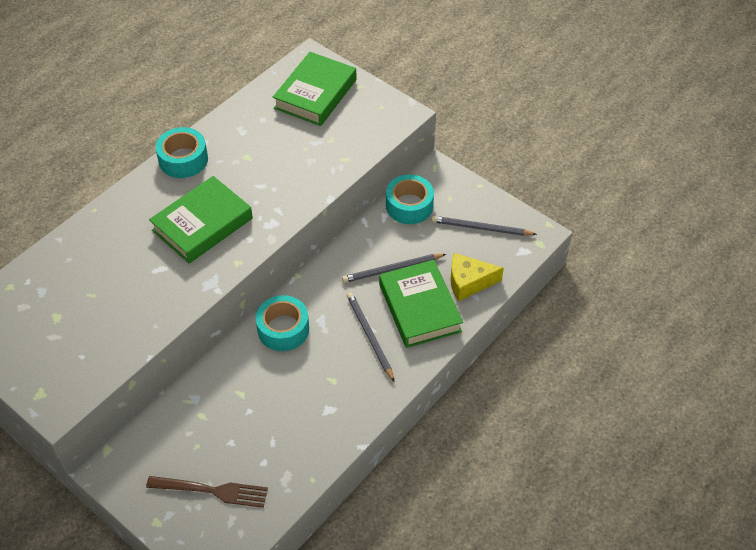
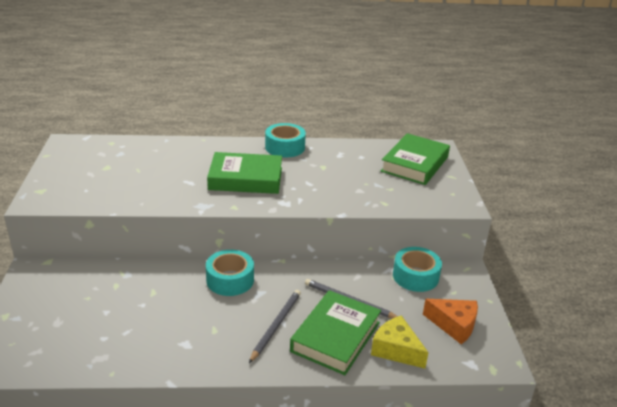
camera: 45 degrees right, 20 degrees down
brown fork [146,476,268,508] -> none
green book [273,52,356,126] -> green book turned 45 degrees counterclockwise [381,133,450,185]
grey pencil [431,216,537,236] -> orange cheese [423,299,478,344]

